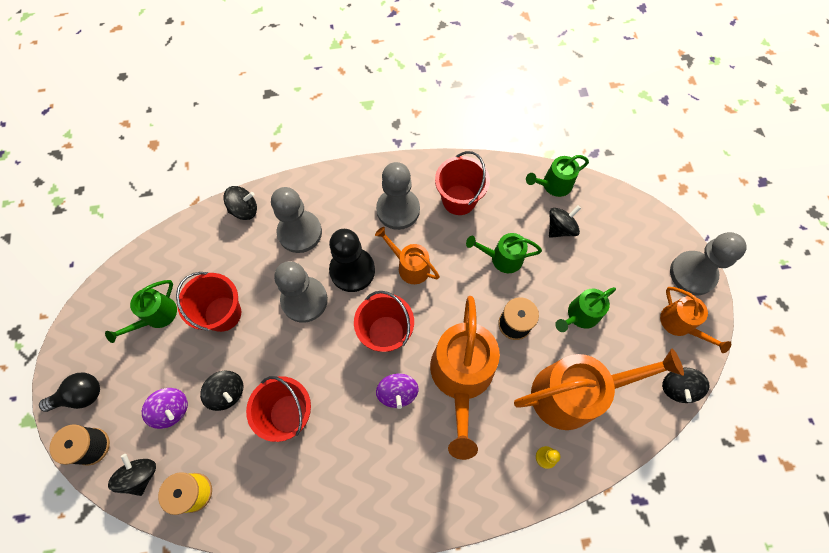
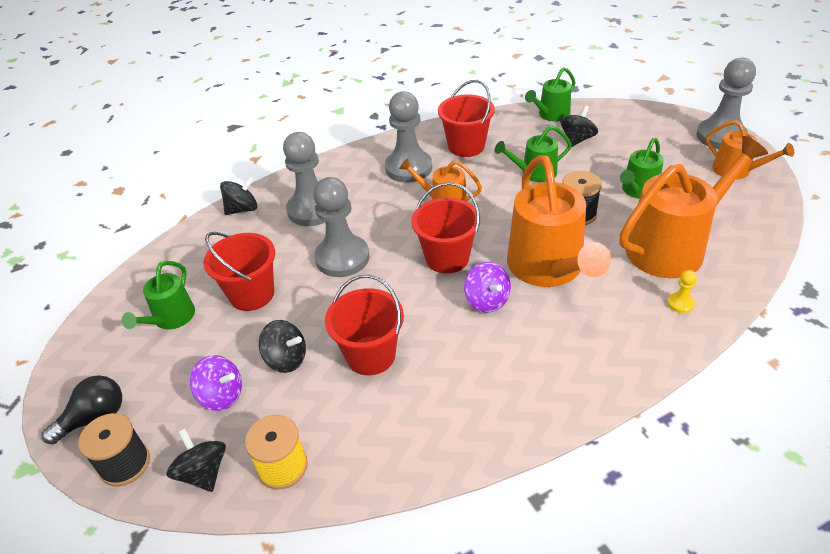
camera: 15 degrees left, 25 degrees down
black pawn [329,229,375,292] -> none
black spinning top [662,368,710,403] -> none

